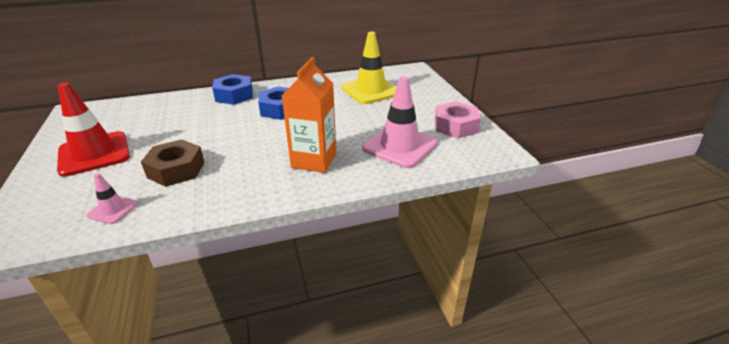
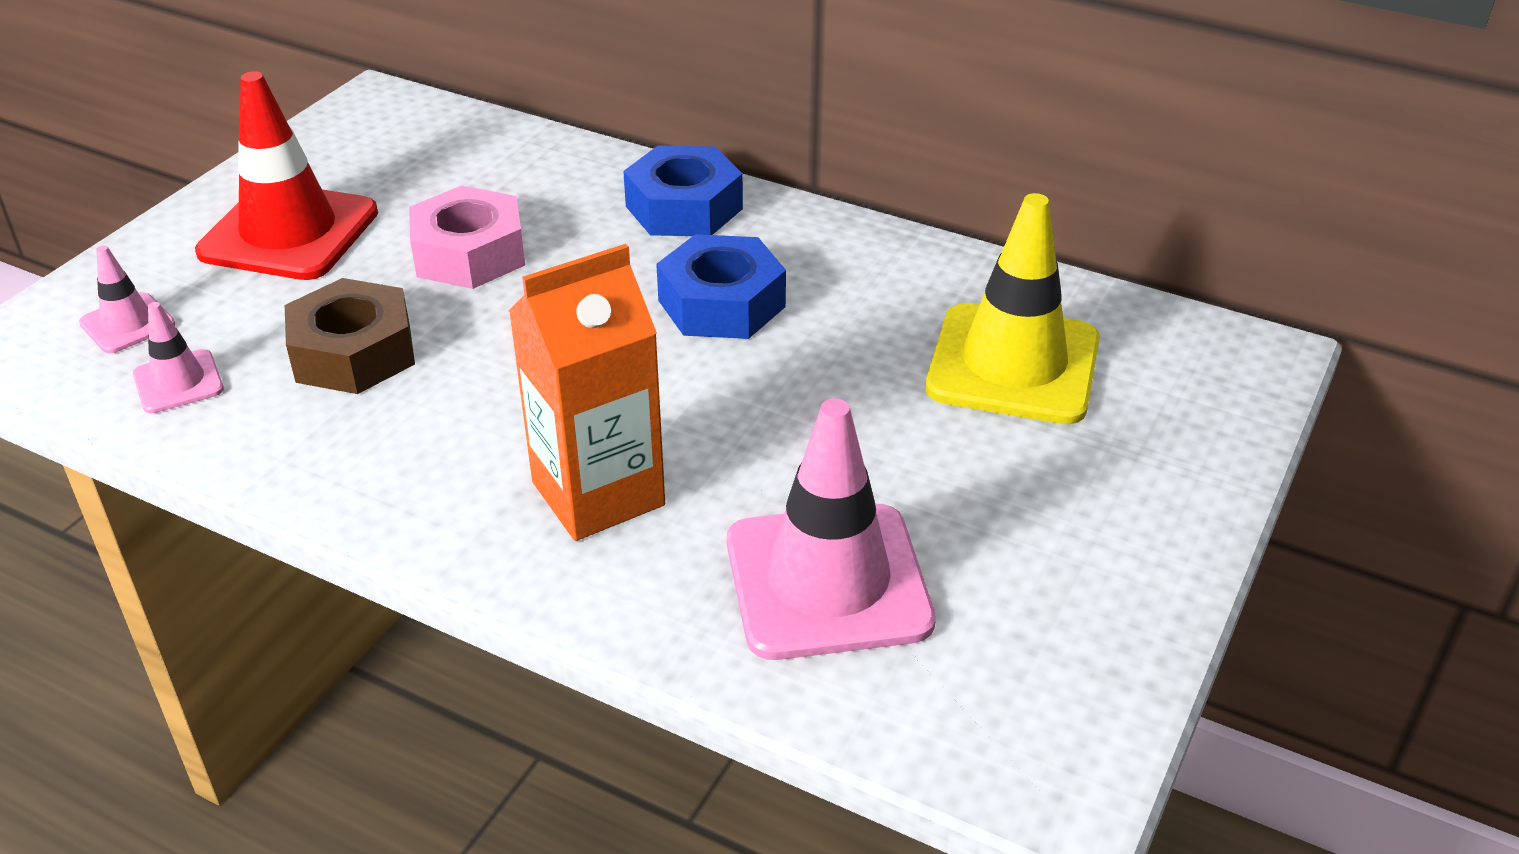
camera: 45 degrees right, 5 degrees up
pink nut [435,101,481,139] -> pink nut moved to [409,185,525,289]
none -> pink traffic cone [79,245,175,353]

